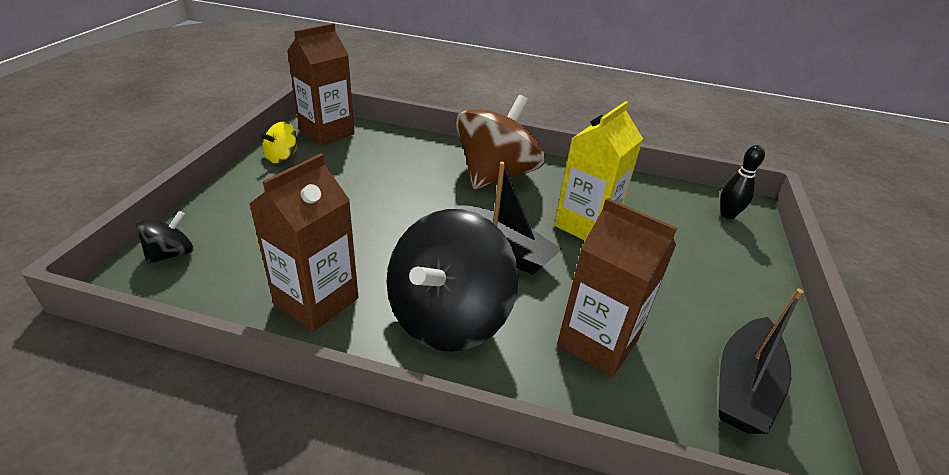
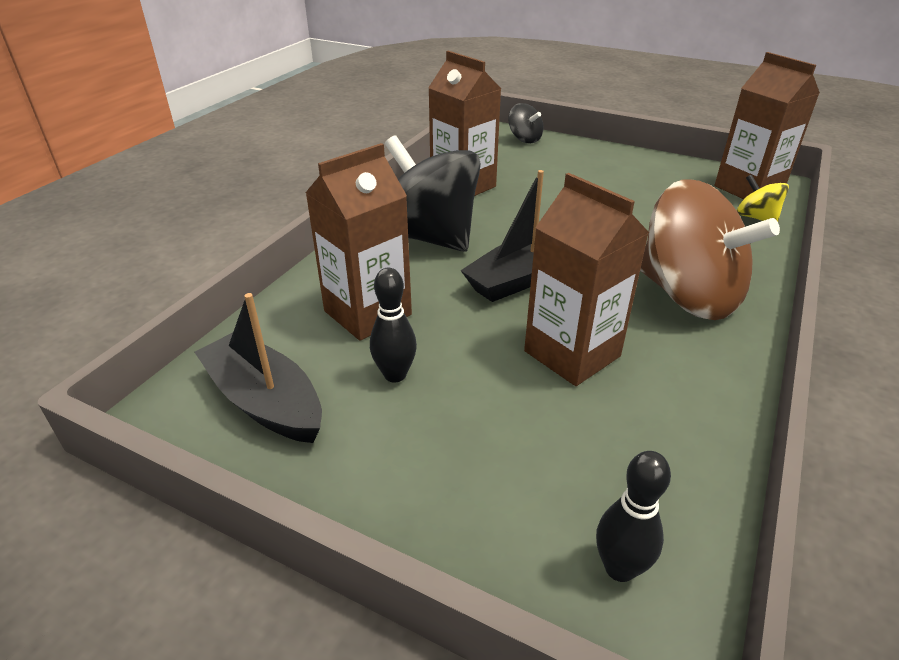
camera: 105 degrees right, 0 degrees up
yellow spinning top [260,122,298,163] -> yellow spinning top moved to [737,174,789,222]
yellow carton [554,101,643,241] -> brown carton [524,173,649,386]
none -> black bowling pin [370,268,417,382]

